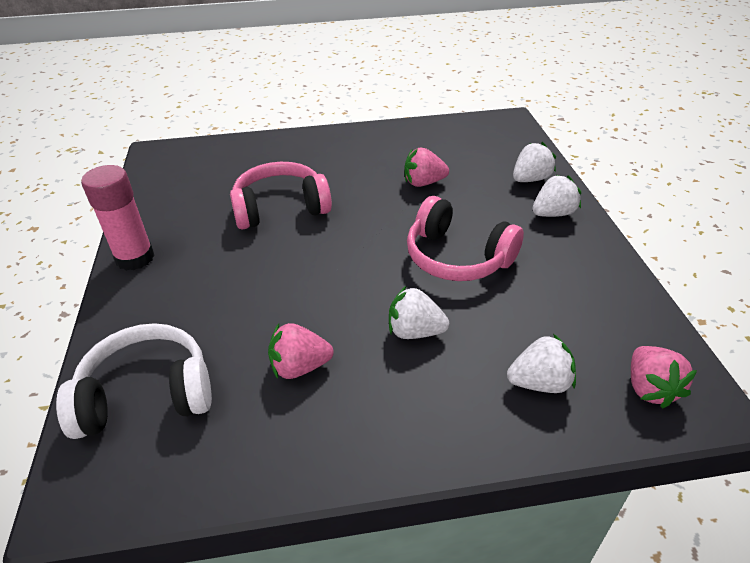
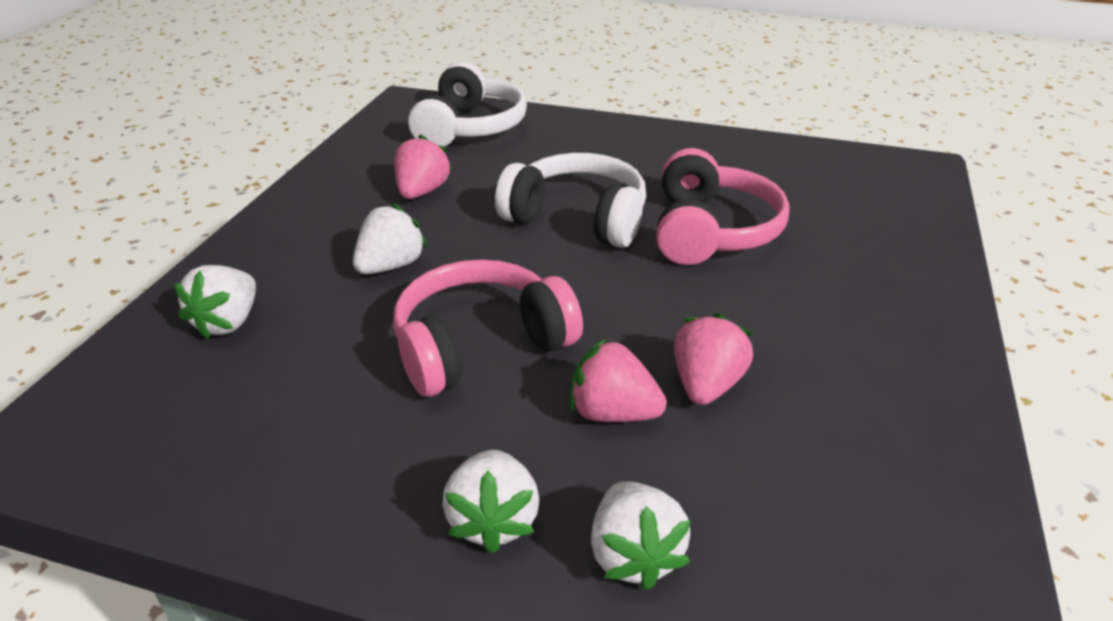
camera: 115 degrees right, 5 degrees down
pink glue stick [81,165,155,271] -> none
pink strawberry [631,346,697,409] -> pink strawberry moved to [570,339,667,422]
none -> white headphones [495,153,646,248]

